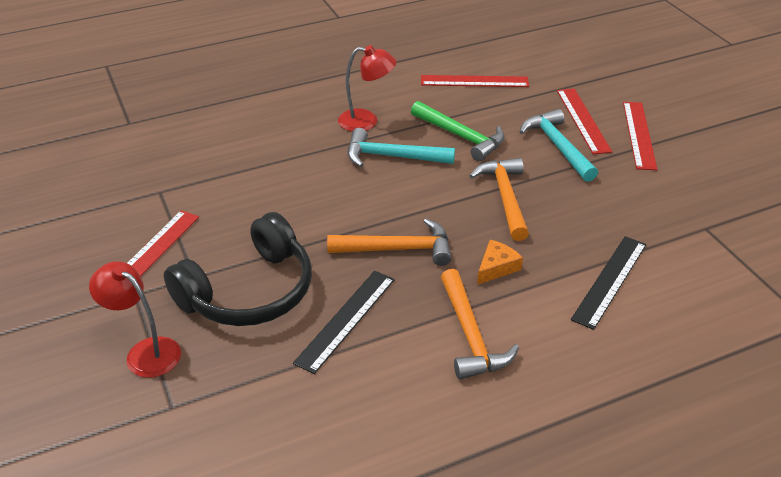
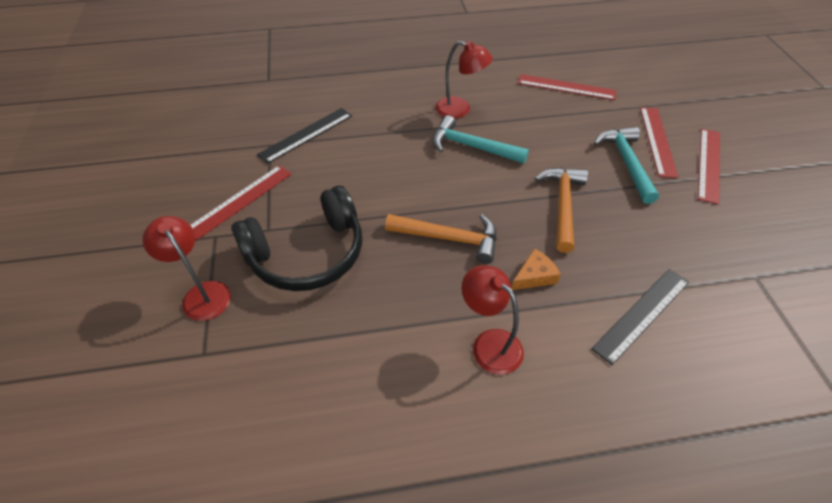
camera: 15 degrees right, 10 degrees up
black ruler [293,271,395,374] -> black ruler moved to [257,108,352,164]
green hammer [411,101,505,161] -> none
orange hammer [441,269,519,379] -> red lamp [462,265,524,375]

